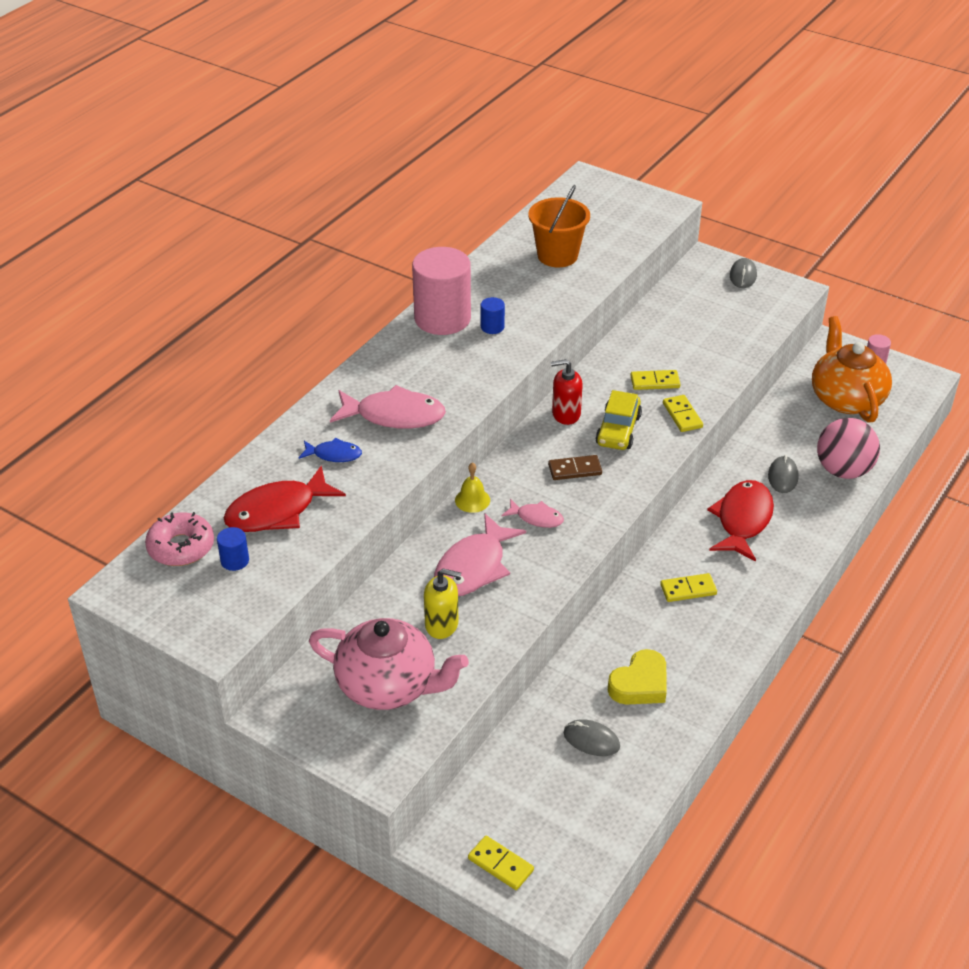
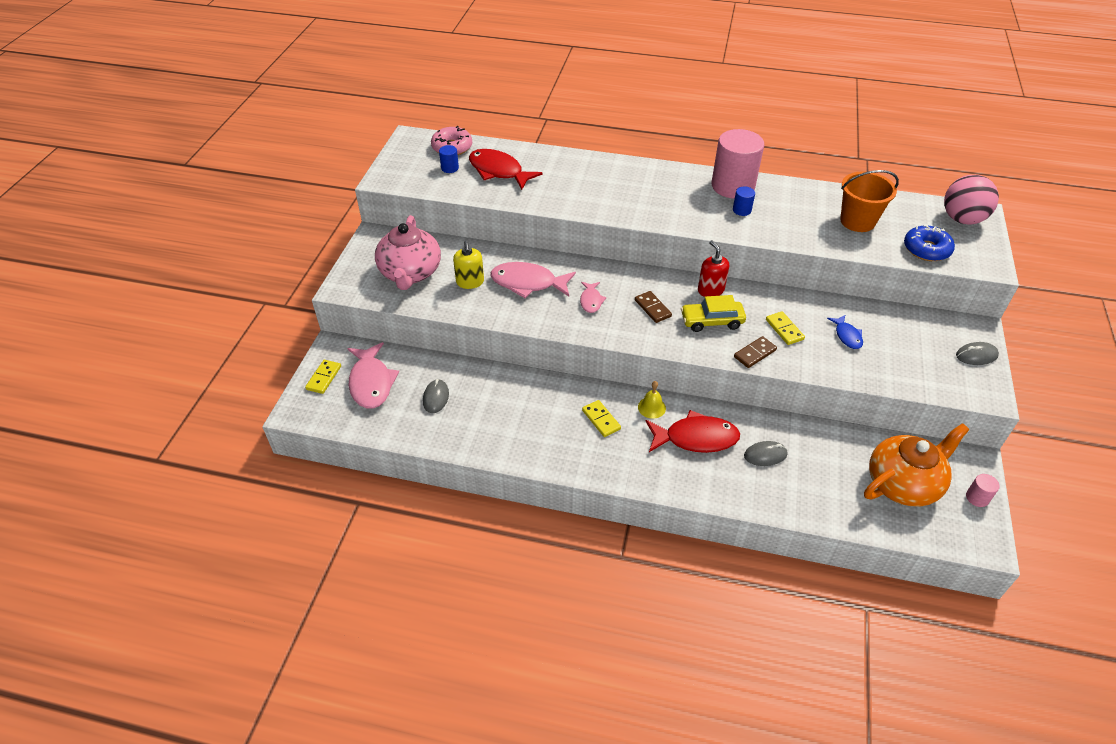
camera: 70 degrees right, 5 degrees up
blue fish [298,438,362,462] -> blue fish moved to [827,315,863,349]
pink fish [330,385,446,429] -> pink fish moved to [348,342,399,409]
yellow bell [455,463,490,513] -> yellow bell moved to [638,381,666,419]
yellow heart [608,649,666,705] -> none
yellow domino [663,395,703,432] -> brown domino [734,336,777,368]
pink ball [817,418,880,479] -> pink ball moved to [944,175,999,225]
none -> blue donut [904,225,955,261]

